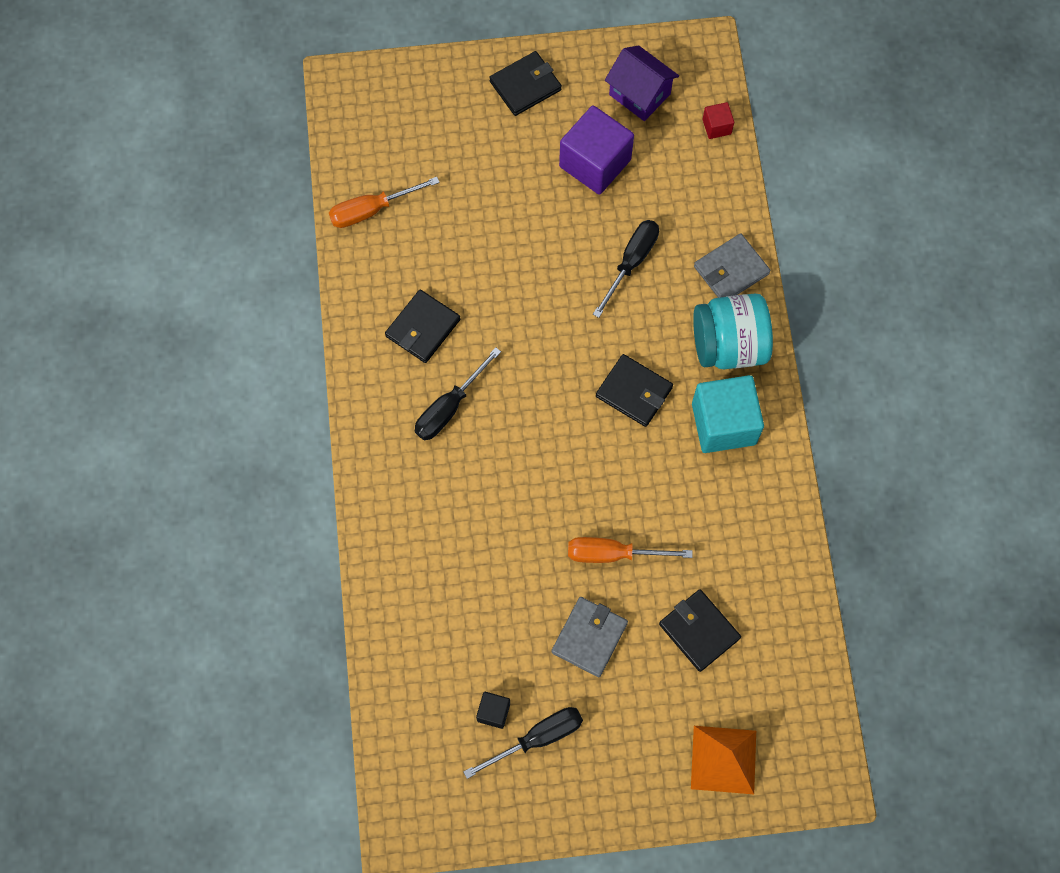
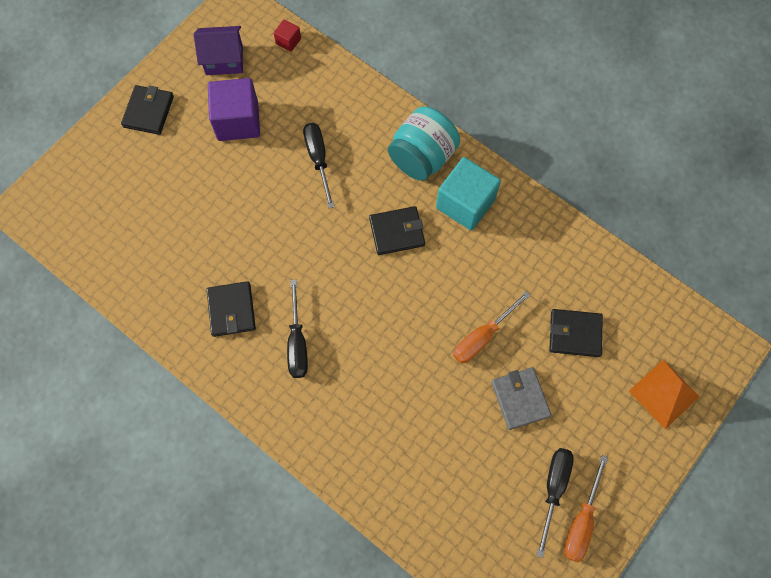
camera: 45 degrees left, 0 degrees up
orange screwdriver [329,177,440,228] -> orange screwdriver moved to [564,455,608,562]
black cube [476,692,510,729] -> none
grey wallet [694,233,770,298] -> none

